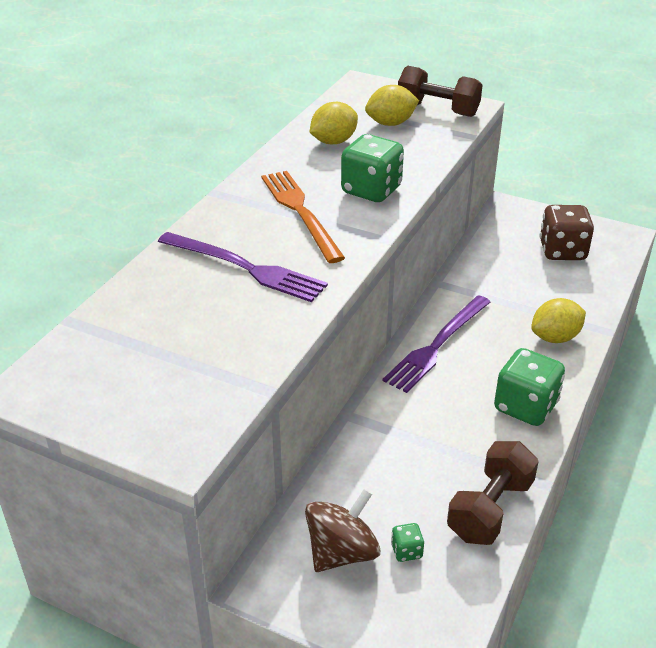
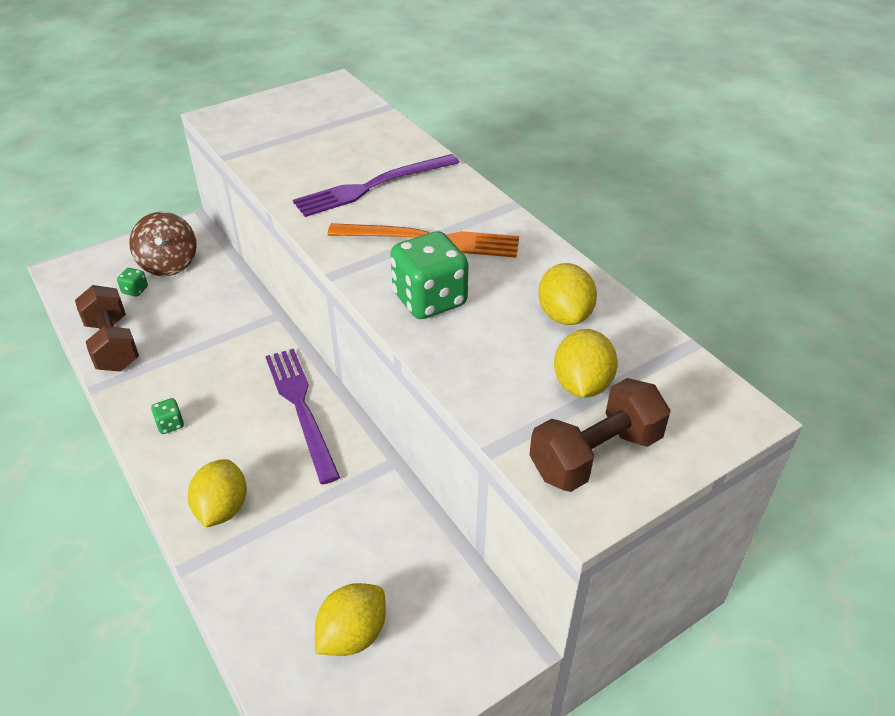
camera: 120 degrees right, 5 degrees up
green dice [494,348,565,426] -> green dice [151,398,184,434], size x0.45
brown dice [540,205,594,260] -> yellow lemon [315,583,386,656]

